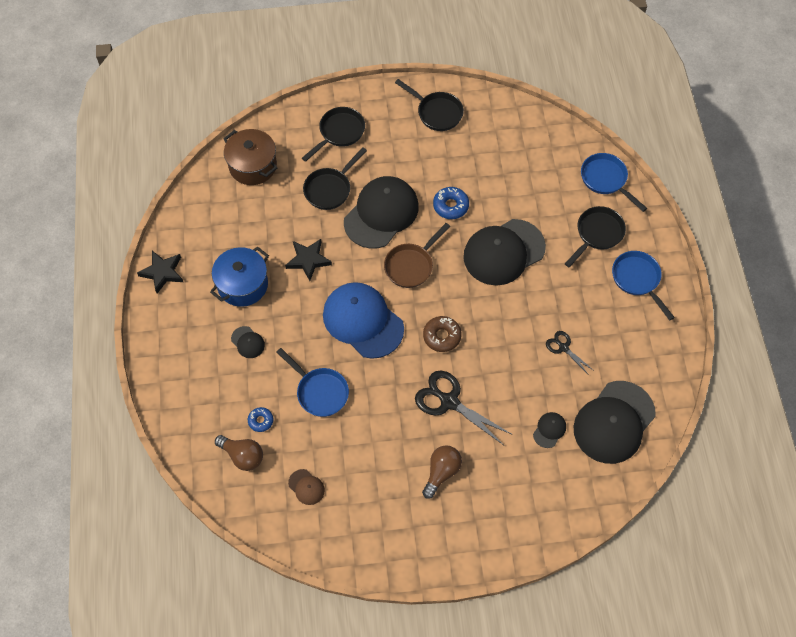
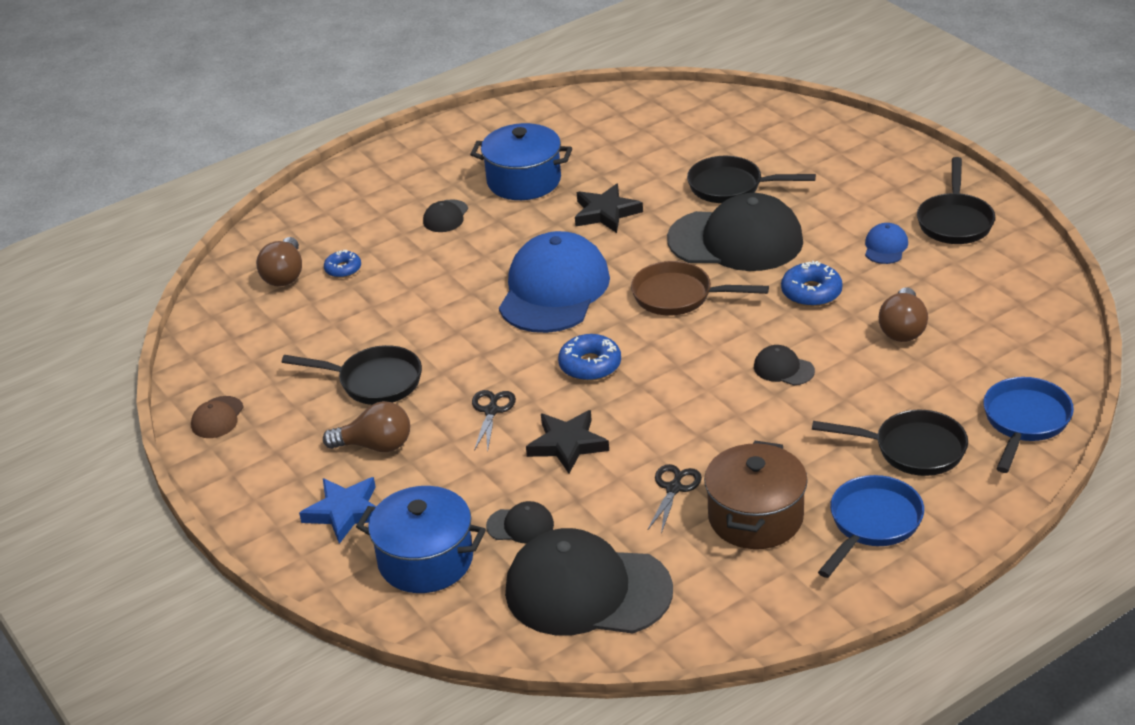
camera: 65 degrees right, 25 degrees down
black star [137,251,183,294] -> black star moved to [526,410,609,473]
brown pot [223,129,277,185] -> brown pot moved to [704,441,808,549]
blue pan [276,348,349,417] -> none
brown cap [288,469,325,505] -> brown cap moved to [191,396,244,438]
black pan [302,107,365,162] -> black pan moved to [282,345,422,405]
black scissors [415,371,511,445] -> black scissors [472,390,516,452], size x0.55
brown donut [423,316,462,352] -> blue donut [558,334,621,381]
black cap [463,219,546,285] -> black cap [754,345,815,385], size x0.42
none -> blue star [299,477,376,544]
none -> blue pot [356,486,486,593]
none -> blue cap [865,223,908,264]
none -> brown light bulb [879,287,928,342]

